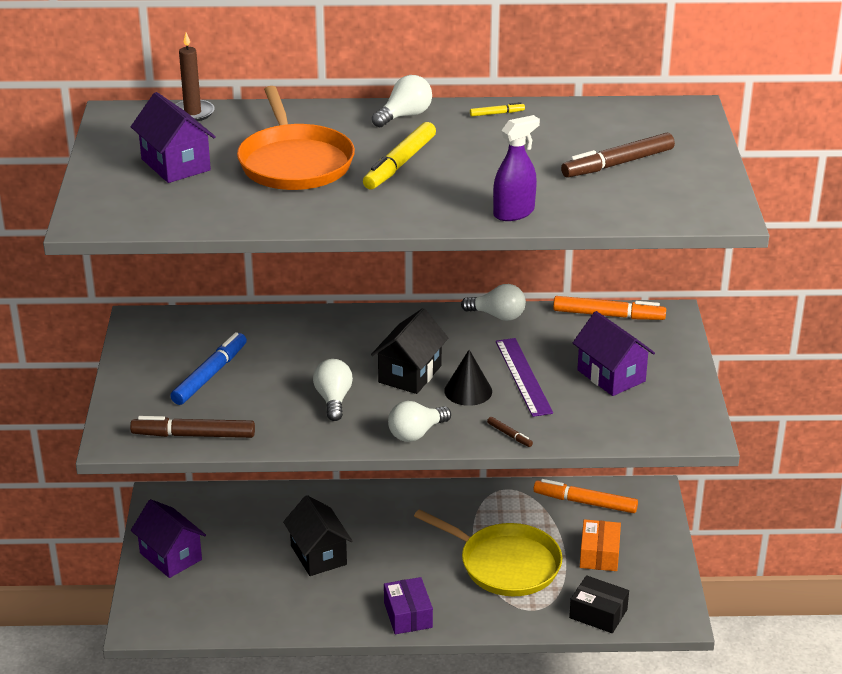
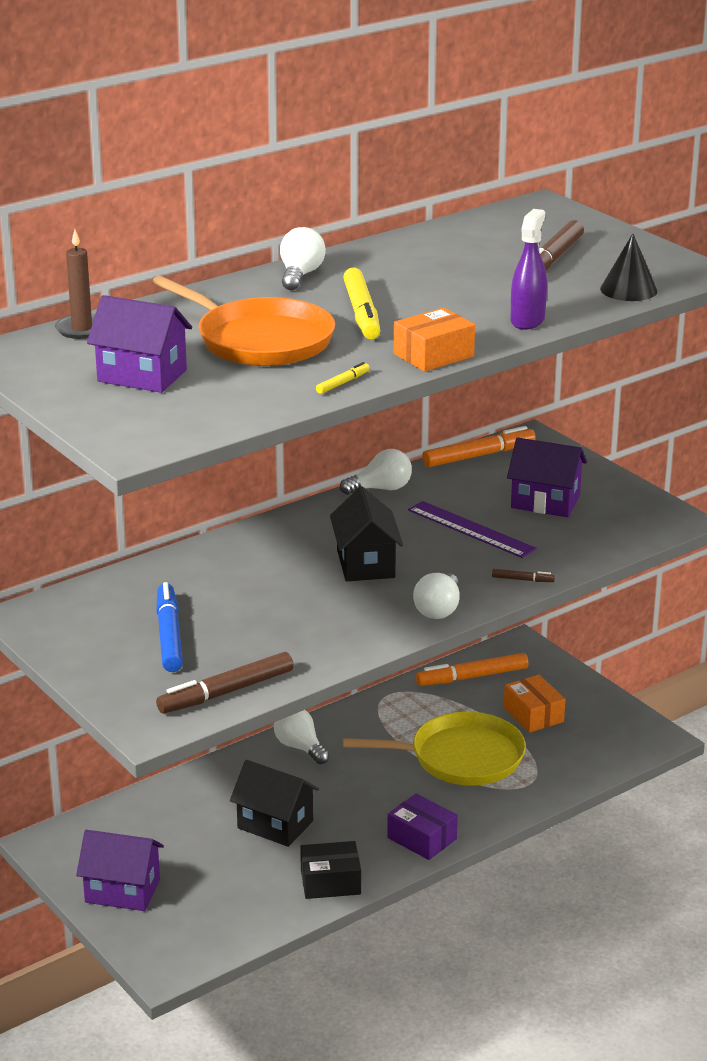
camera: 35 degrees left, 5 degrees down
white light bulb [313,359,353,421] -> white light bulb moved to [274,710,330,764]
black cone [444,350,492,406] -> black cone moved to [600,233,657,301]
yellow marker [470,102,525,117] -> yellow marker moved to [316,362,370,394]
black box [569,575,629,633] -> black box moved to [300,841,361,899]
none -> orange box [394,307,475,372]

